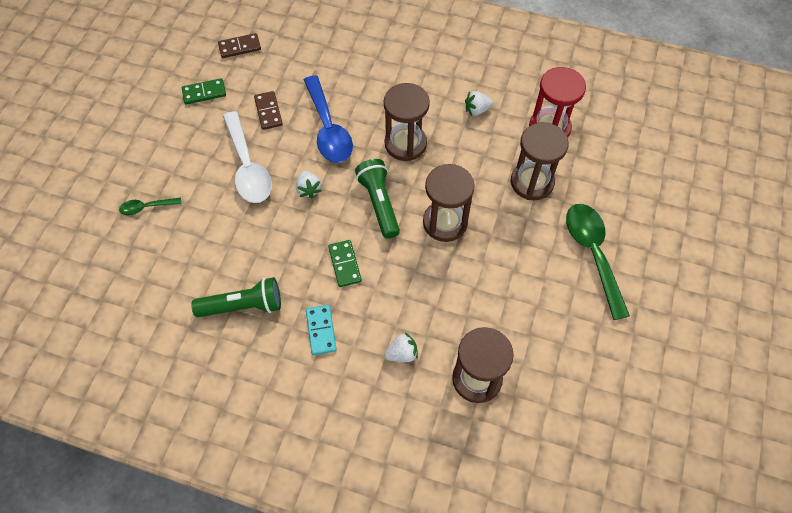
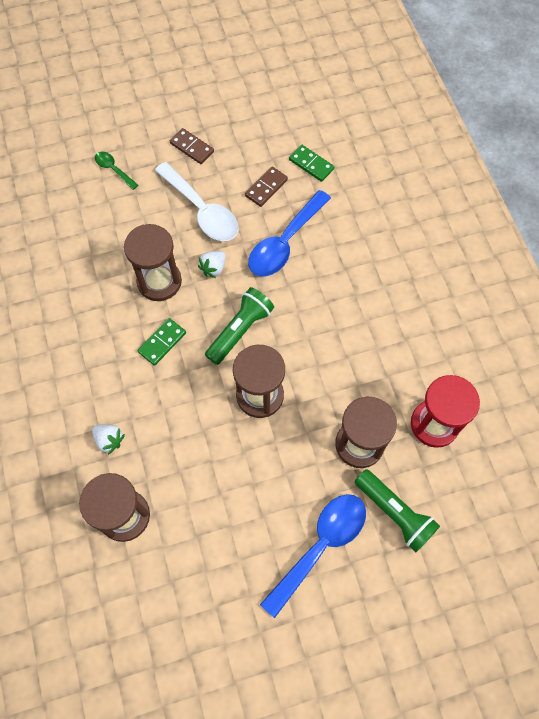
camera: 55 degrees right, 5 degrees up
green domino [182,78,226,105] -> green domino moved to [289,145,334,182]
green flashlight [191,277,281,317] -> green flashlight moved to [355,469,440,552]
brown domino [218,33,261,58] -> brown domino moved to [170,128,214,164]
white spoon [223,111,272,203] -> white spoon turned 75 degrees counterclockwise [155,162,239,241]
turquoise domino [306,305,337,355] -> none
brown hourglass [384,83,430,161] -> brown hourglass moved to [124,224,182,301]
white strawberry [465,91,493,116] -> none
green spoon [566,204,630,320] -> blue spoon [260,494,366,618]

